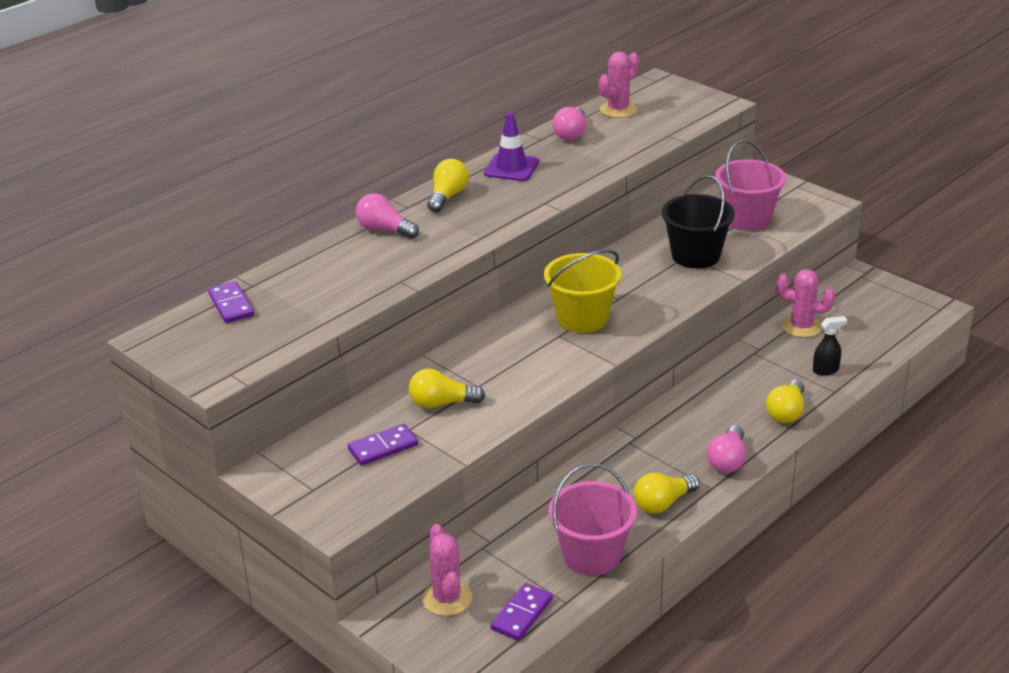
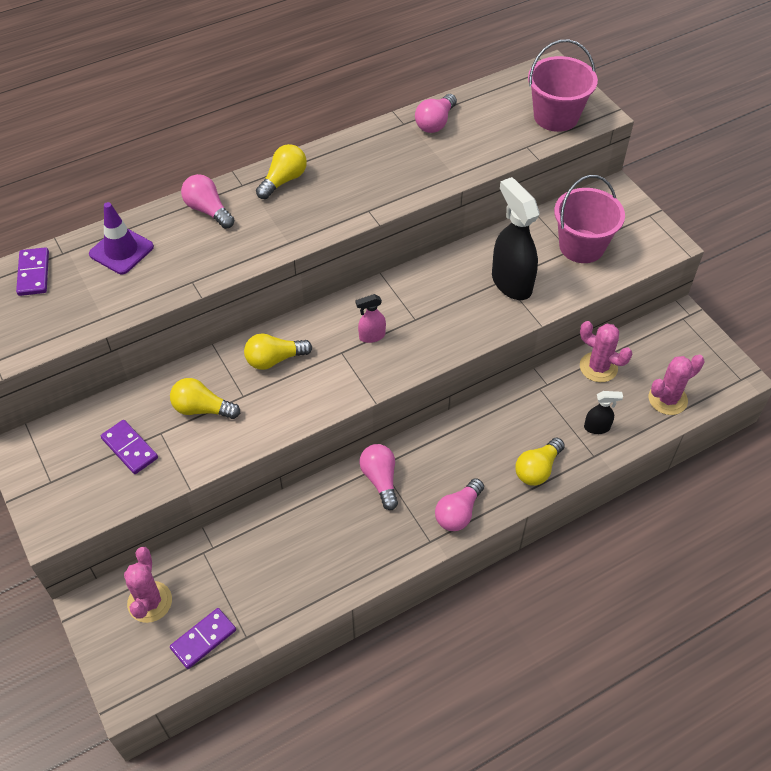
camera: 15 degrees right, 20 degrees up
purple domino [348,424,418,466] -> purple domino turned 60 degrees clockwise [101,420,158,474]
purple traffic cone [484,112,539,181] -> purple traffic cone moved to [89,202,154,274]
yellow bucket [544,250,621,333] -> pink spray bottle [356,294,386,343]
pink bucket [549,463,637,576] -> pink bucket moved to [528,39,598,132]
pink cactus [599,52,639,118] -> pink cactus moved to [649,355,704,415]
yellow light bulb [634,473,700,513] -> yellow light bulb moved to [244,333,312,370]
black bucket [661,175,735,269] -> black spray bottle [492,177,540,300]
none -> pink light bulb [359,444,398,510]

